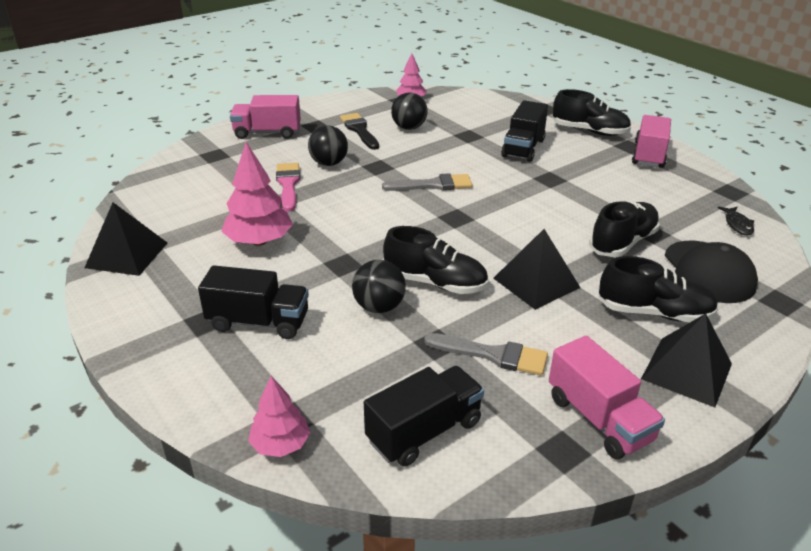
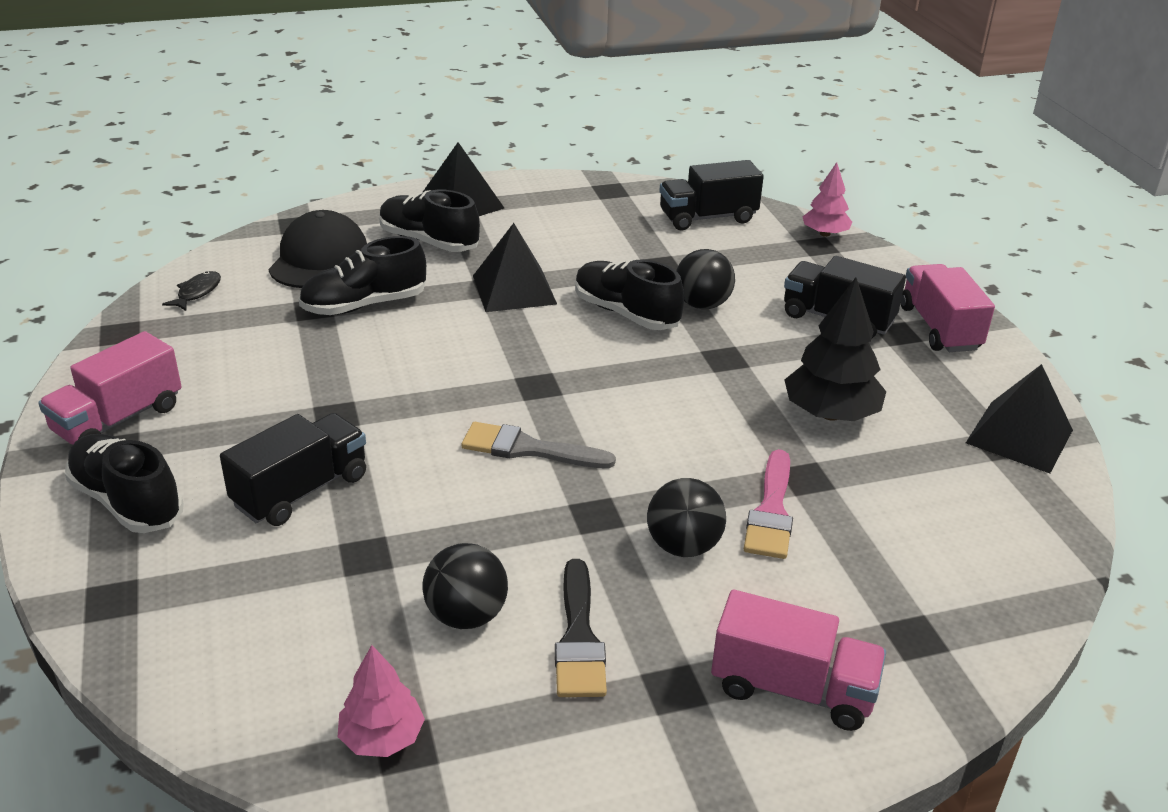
camera: 160 degrees left, 0 degrees up
pink tree [221,142,293,246] -> black tree [784,277,886,421]
grey brush [424,333,548,376] -> none
pink truck [549,336,665,459] -> pink truck moved to [901,264,995,352]

